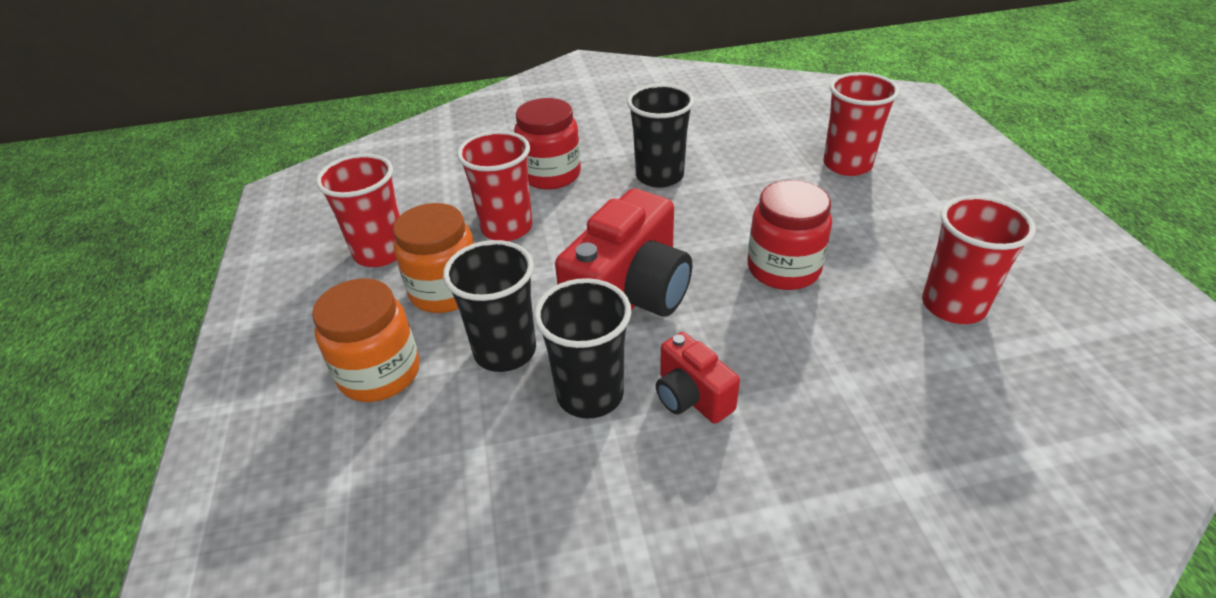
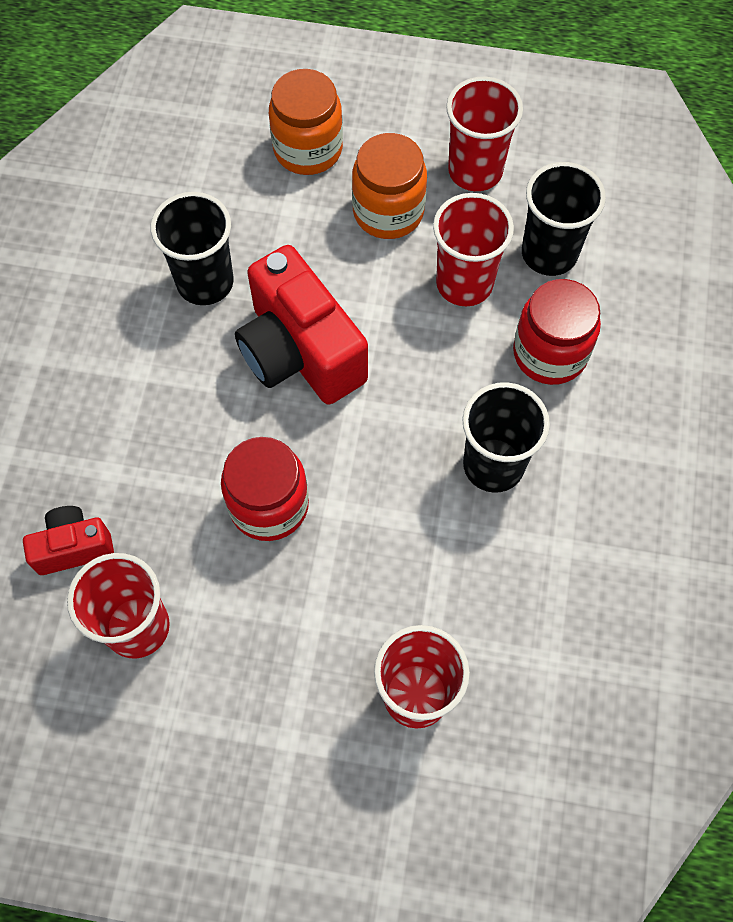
camera: 110 degrees right, 25 degrees up
black cup [443,240,536,372] -> black cup moved to [522,162,606,276]
red camera [656,332,740,424] -> red camera moved to [23,506,114,575]

